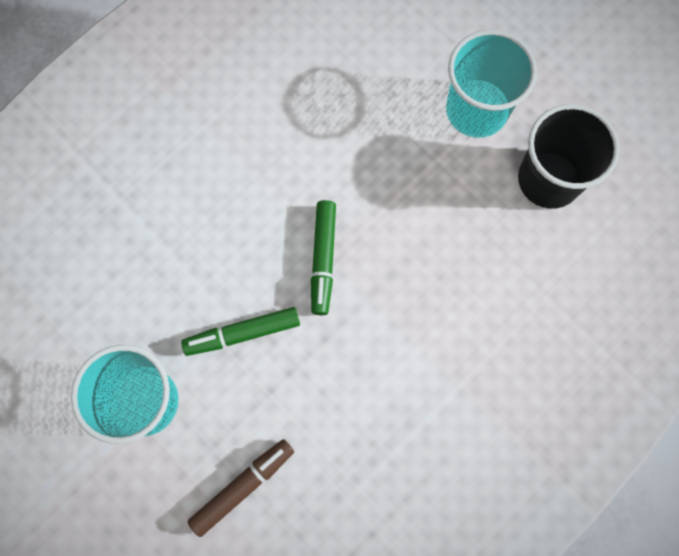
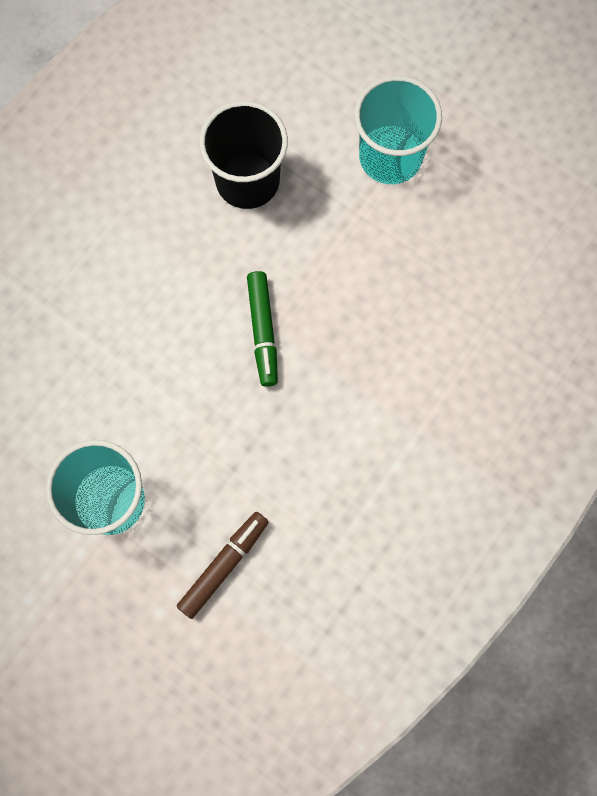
camera: 10 degrees left, 0 degrees up
green marker [181,307,300,356] -> none
black cup [518,104,620,209] -> black cup moved to [199,101,288,209]

